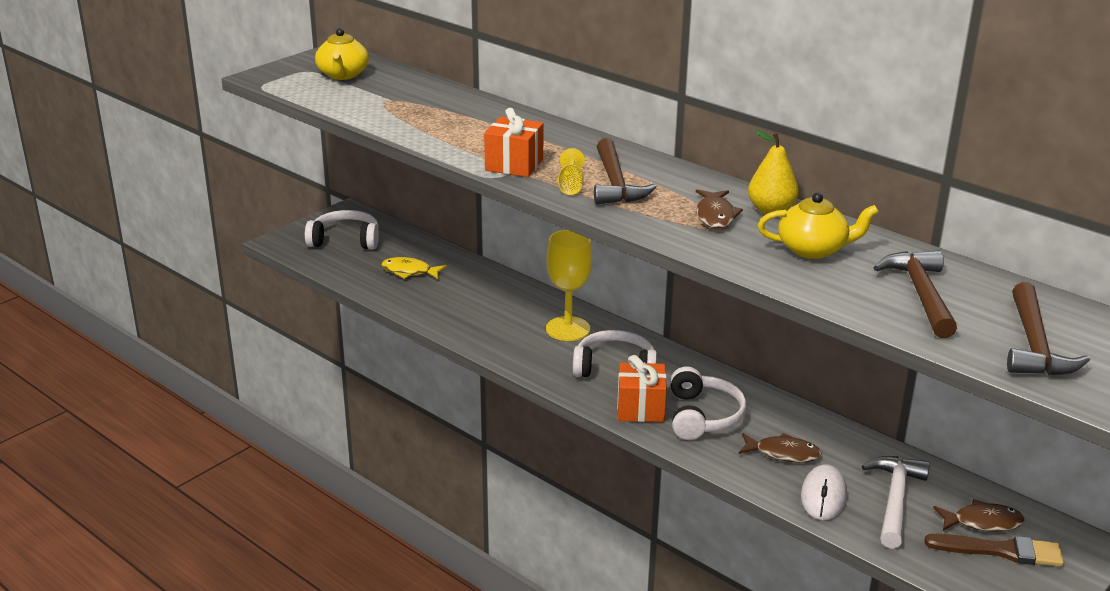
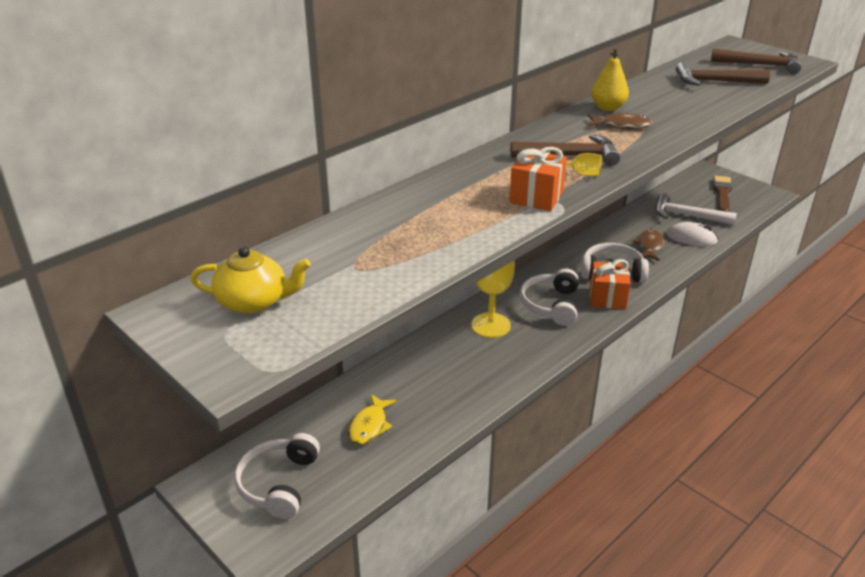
camera: 85 degrees left, 5 degrees up
yellow teapot [758,193,879,259] -> none
brown fish [933,499,1025,532] -> none

